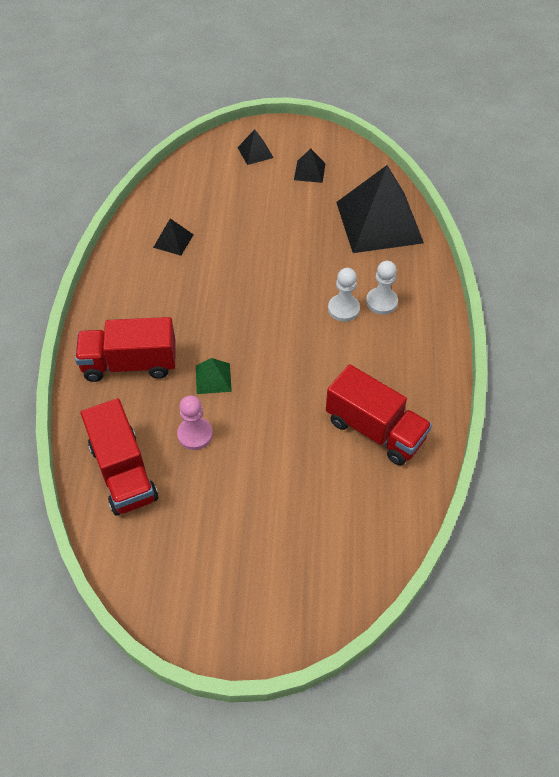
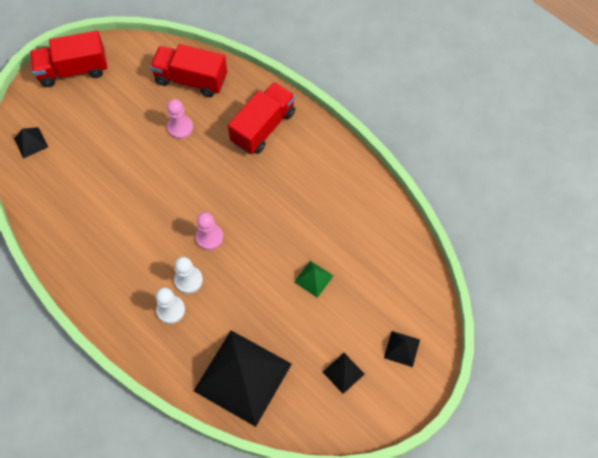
camera: 130 degrees right, 10 degrees up
black pyramid [153,218,194,256] -> black pyramid moved to [14,127,48,159]
green pyramid [196,358,232,394] -> green pyramid moved to [294,261,333,298]
red truck [326,364,432,465] -> red truck moved to [30,31,107,87]
none -> pink pawn [196,212,223,250]

